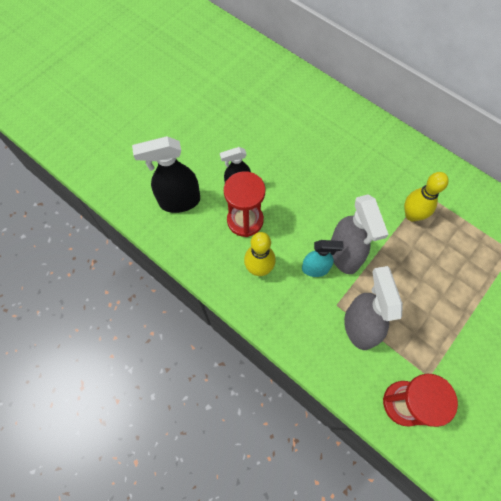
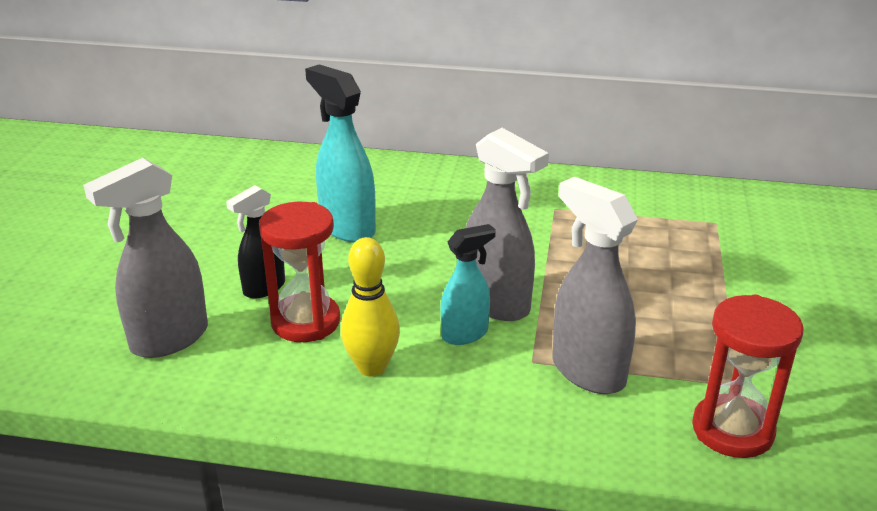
camera: 30 degrees left, 35 degrees down
black spray bottle [132,136,200,213] -> grey spray bottle [83,158,208,358]
yellow bowling pin [404,172,449,222] -> none
none -> turquoise spray bottle [305,64,376,243]

